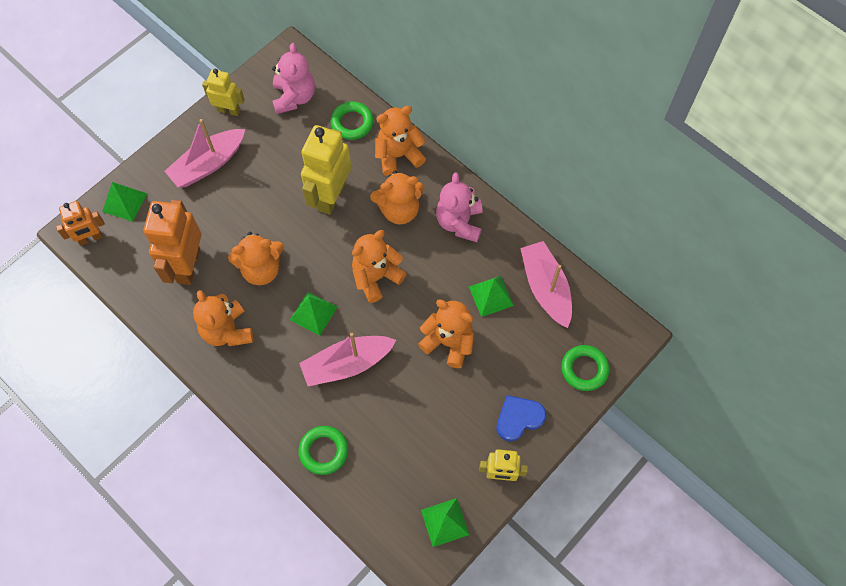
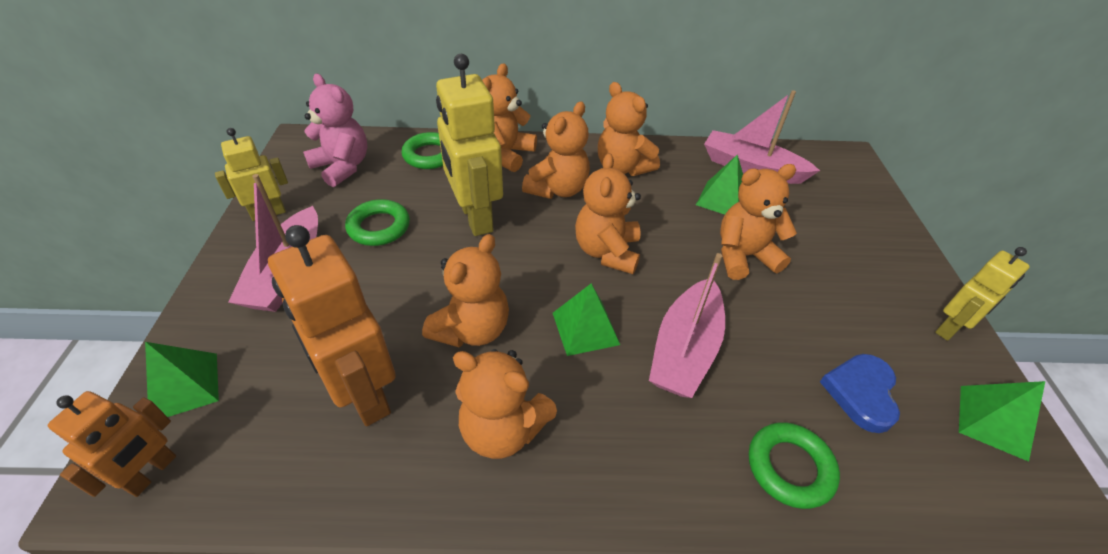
camera: 45 degrees left, 20 degrees down
pink teddy bear [436,172,483,242] -> orange teddy bear [598,82,660,176]
blue heart [496,395,546,442] -> blue heart moved to [820,354,900,433]
green ring [561,345,609,391] -> green ring moved to [345,199,410,246]

